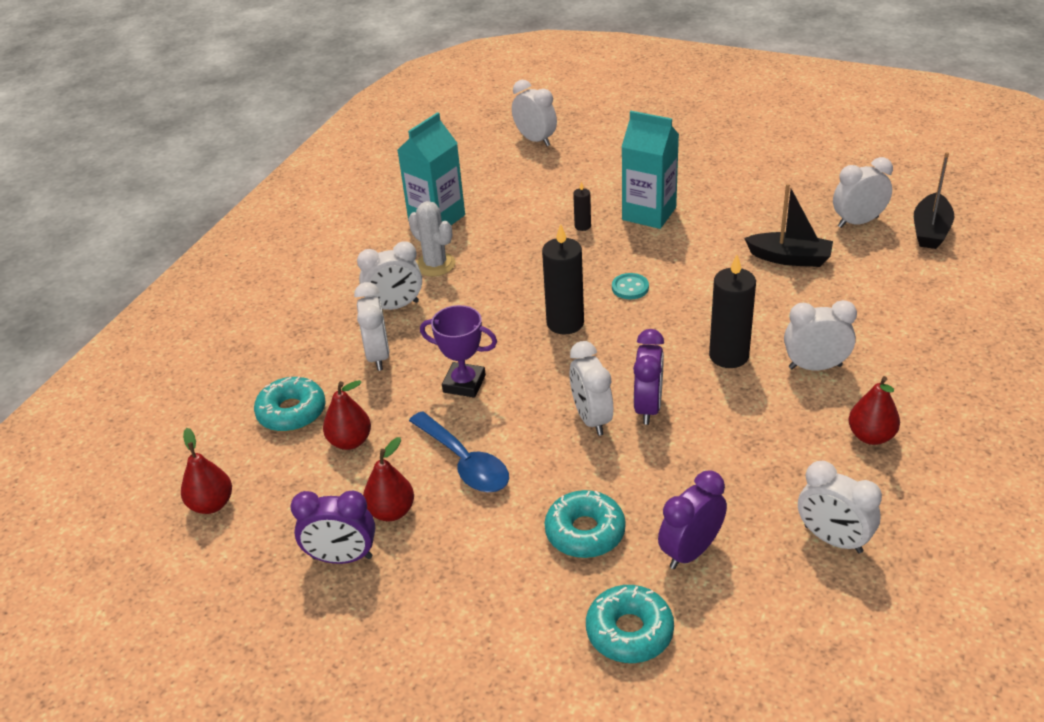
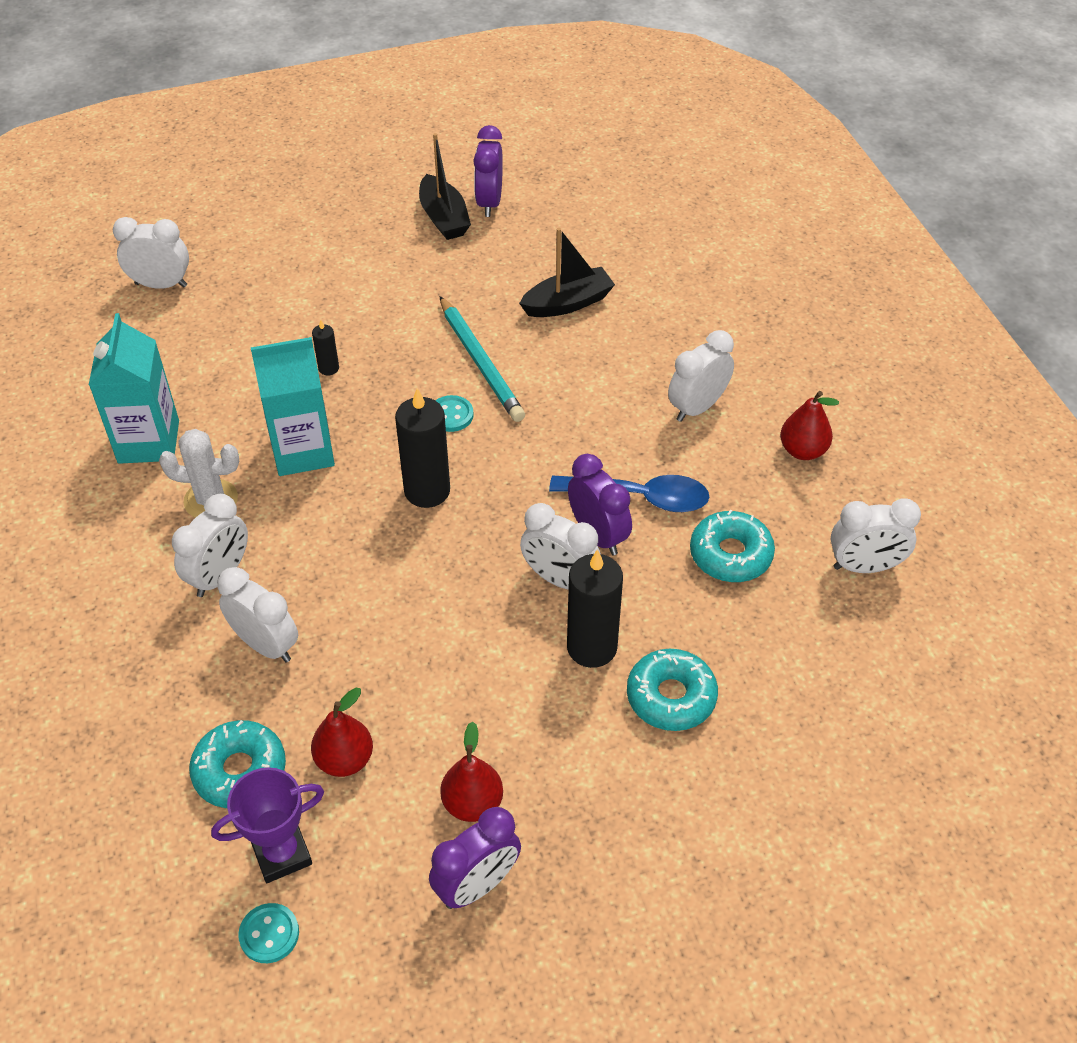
camera: 45 degrees left, 10 degrees up
red pear [181,428,232,514] -> turquoise button [238,903,299,963]
blue spoon [409,411,509,492] -> blue spoon moved to [549,475,709,512]
purple trophy [420,305,497,398] -> purple trophy moved to [211,767,324,883]
turquoise donut [586,585,674,663] -> turquoise donut moved to [690,510,775,582]
turquoise carton [622,111,679,229] -> turquoise carton moved to [251,337,335,476]
purple clock [658,470,727,569] -> purple clock moved to [473,125,503,217]
black candle [709,255,756,368] -> black candle moved to [567,549,623,668]
white clock [833,157,893,228] -> none
black boat [914,152,954,249] -> black boat moved to [419,133,471,240]
none -> turquoise pencil [439,296,525,422]

